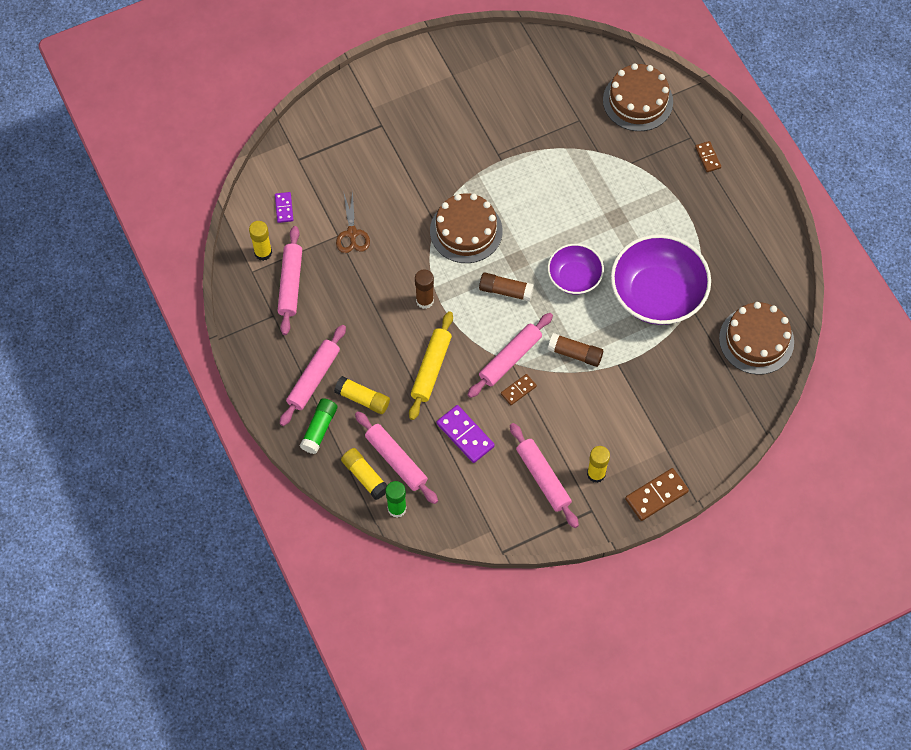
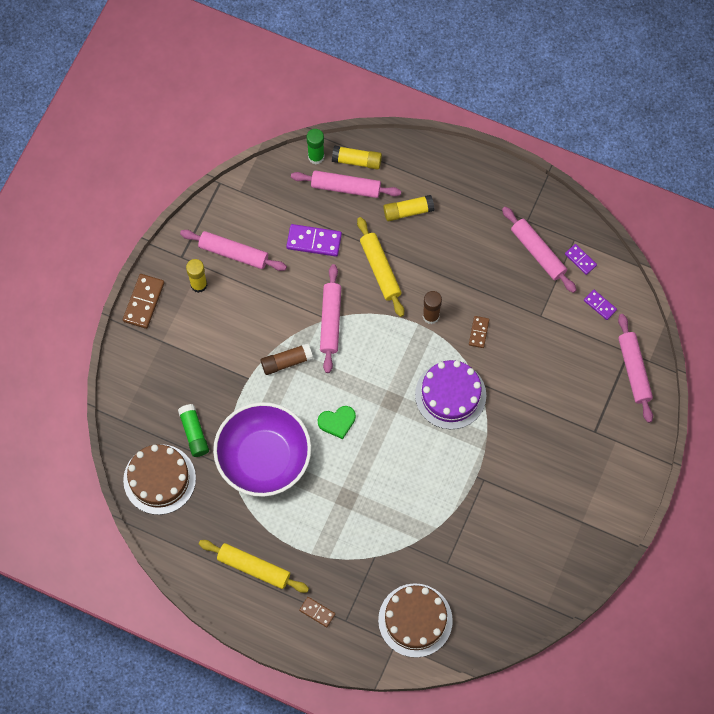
camera: 140 degrees right, 5 degrees up
yellow glue stick [249,221,272,261] -> purple domino [565,244,597,275]
pink rolling pin [280,325,346,426] -> pink rolling pin moved to [618,314,653,423]
green glue stick [300,398,337,454] -> green glue stick moved to [178,404,209,457]
brown scissors [336,190,370,253] -> none
brown cake [430,193,503,263] -> purple cake [415,360,486,429]
brown glue stick [479,273,534,302] -> none
brown domino [501,374,537,405] -> brown domino moved to [469,316,489,348]
purple bowl [547,244,604,294] -> green heart [318,406,356,439]
none -> yellow rolling pin [199,540,309,593]

